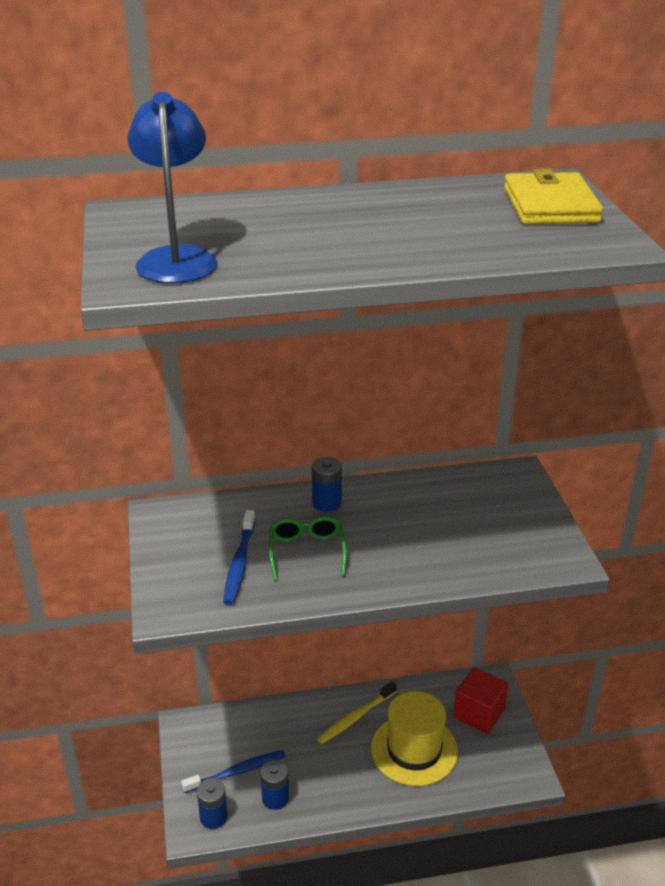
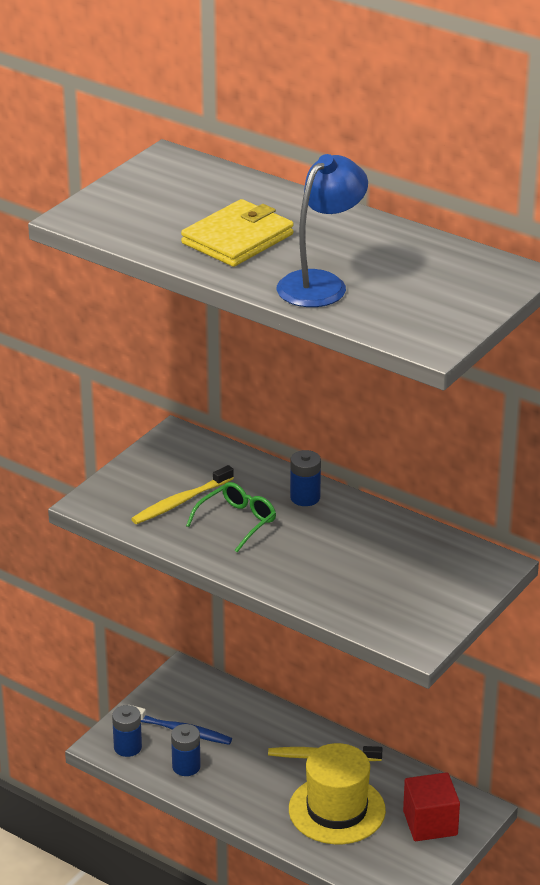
camera: 45 degrees right, 0 degrees up
blue lamp [127,92,217,283] -> blue lamp moved to [277,154,368,307]
blue toothbrush [223,510,256,605] -> yellow toothbrush [131,465,234,524]
yellow wallet [504,169,603,224] -> yellow wallet moved to [181,199,294,267]

